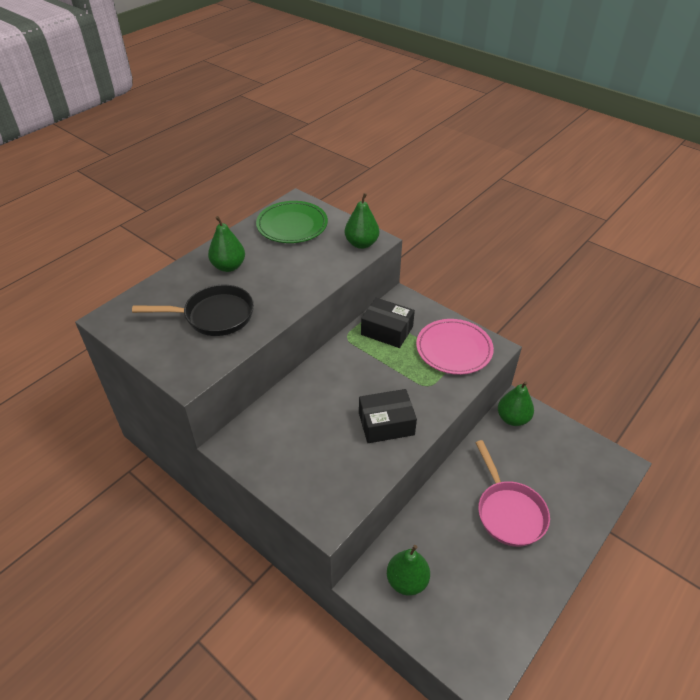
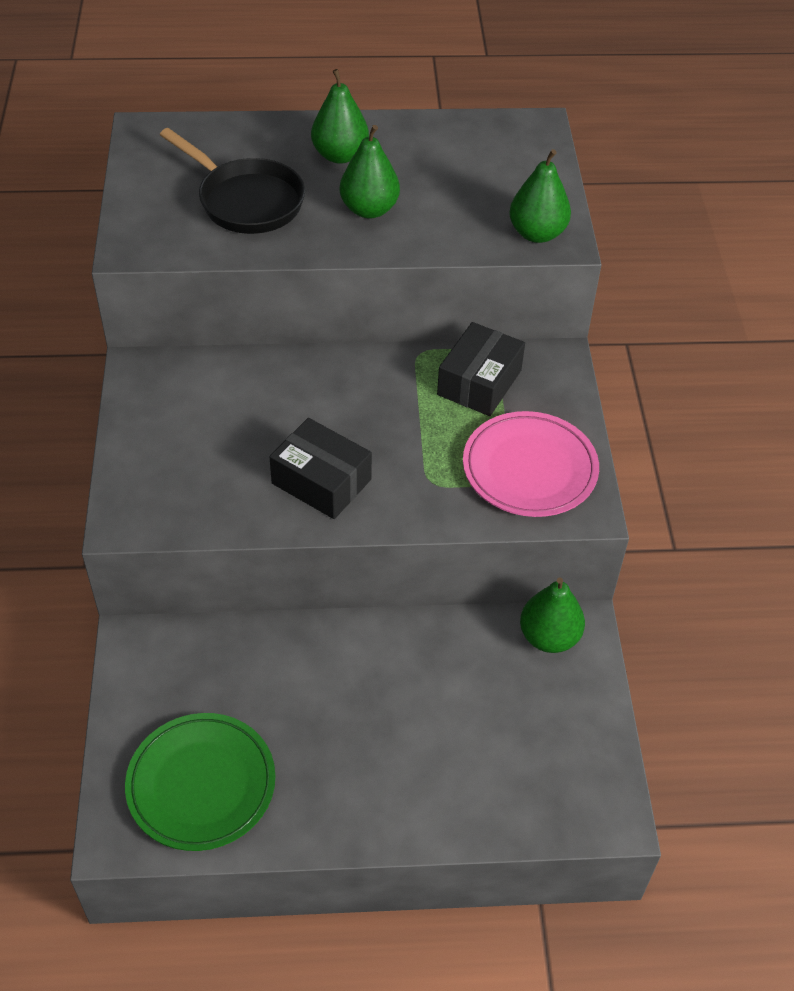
camera: 45 degrees right, 5 degrees up
green plate [256,201,328,243] -> green plate moved to [125,713,275,851]
black box [361,298,415,348] -> black box turned 45 degrees clockwise [437,322,525,416]
green pear [387,545,430,596] -> green pear moved to [340,125,400,218]
pink pan [475,440,550,547] -> none

